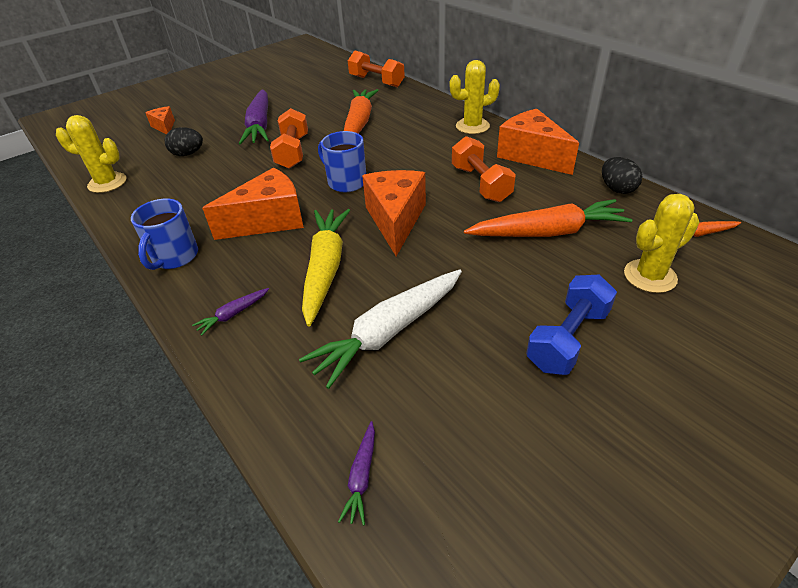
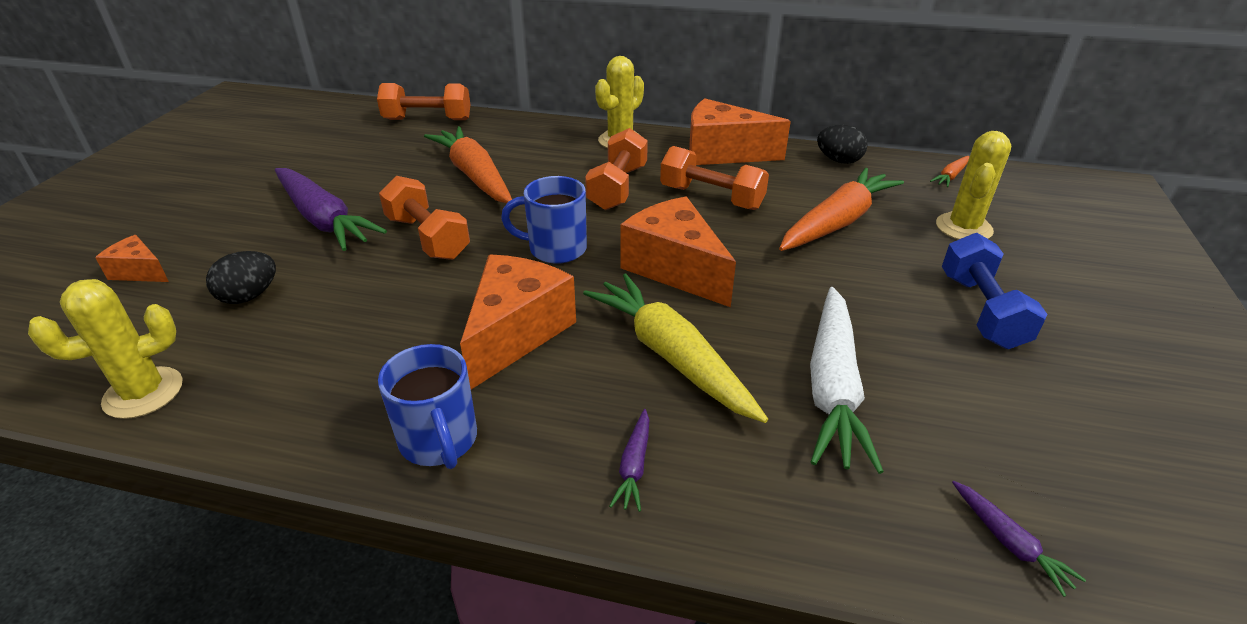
camera: 40 degrees left, 5 degrees down
none -> orange dumbbell [585,128,648,210]

